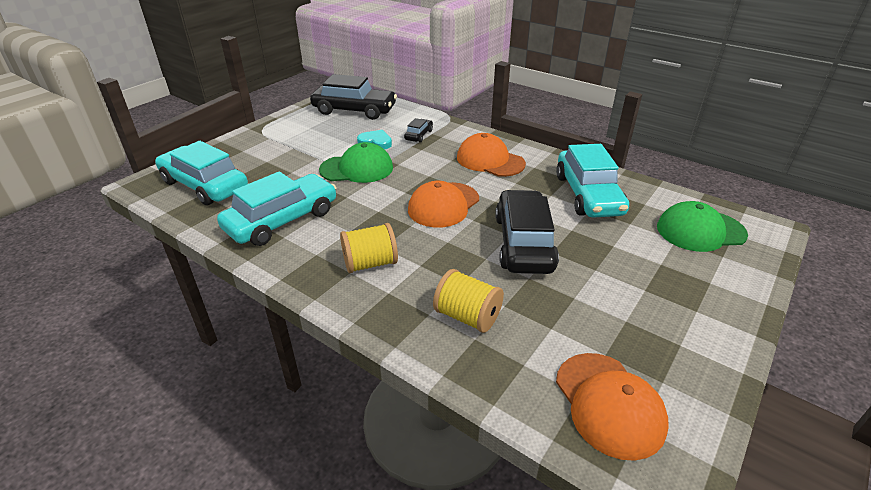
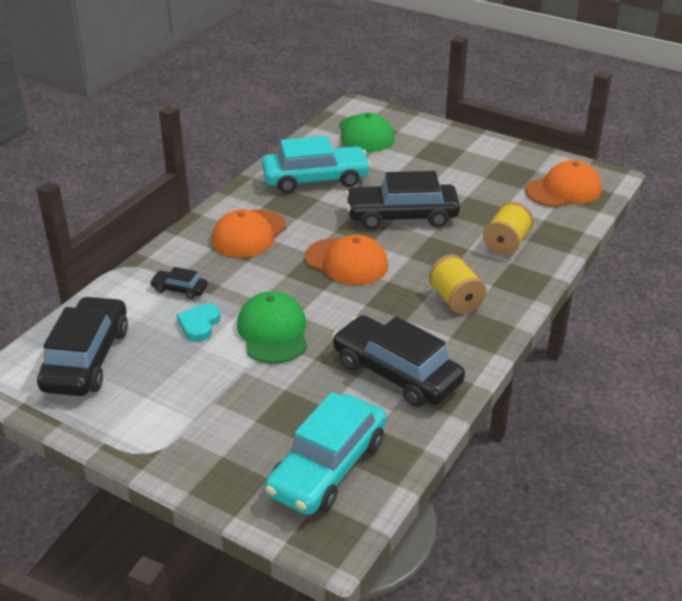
camera: 95 degrees left, 0 degrees up
turquoise car [217,171,336,246] -> black car [332,315,465,407]

